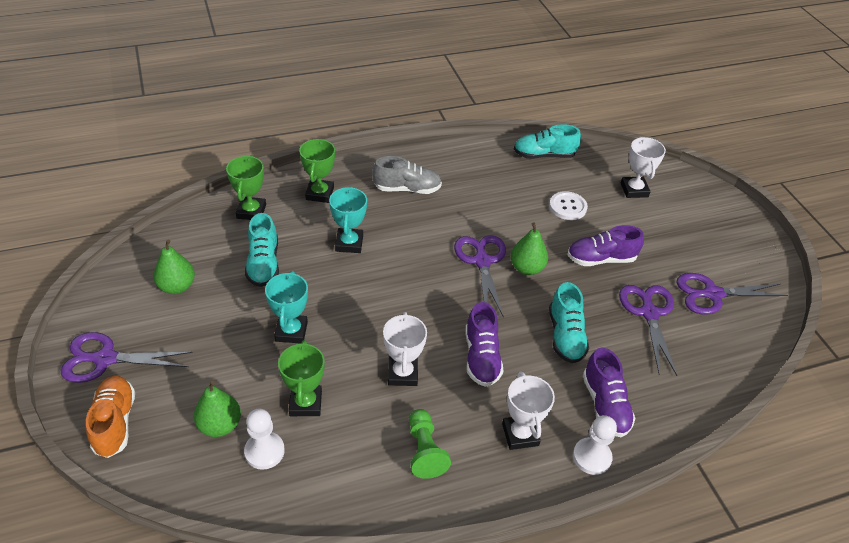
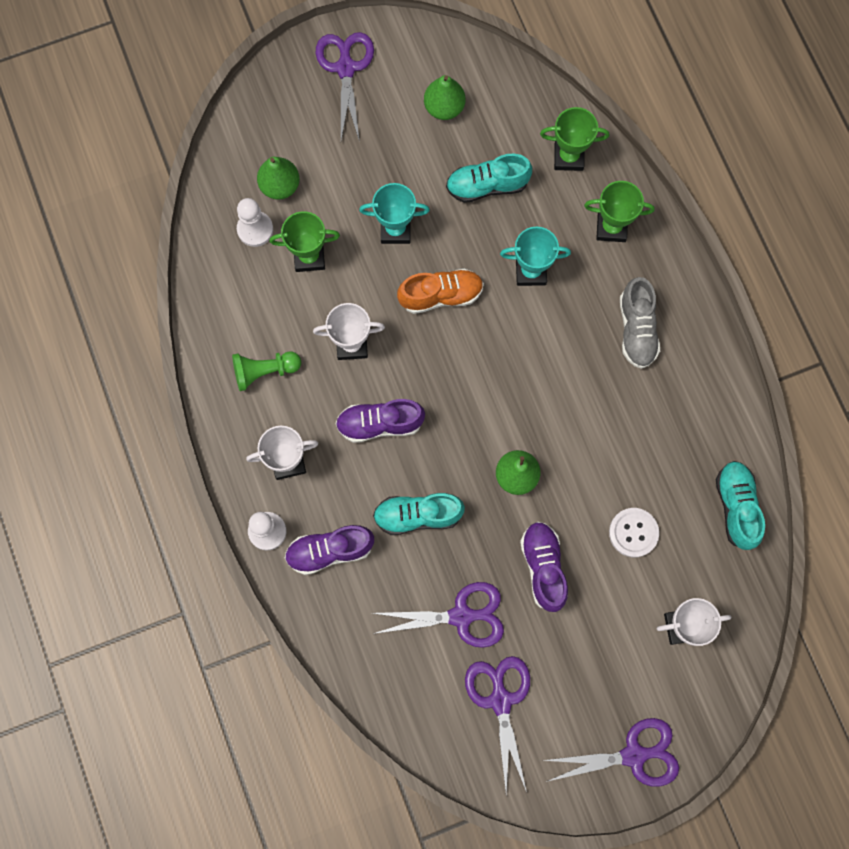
camera: 90 degrees right, 30 degrees up
orange shoe [86,375,135,458] -> orange shoe moved to [397,269,484,314]
purple scissors [454,235,506,317] -> purple scissors moved to [542,718,679,787]

